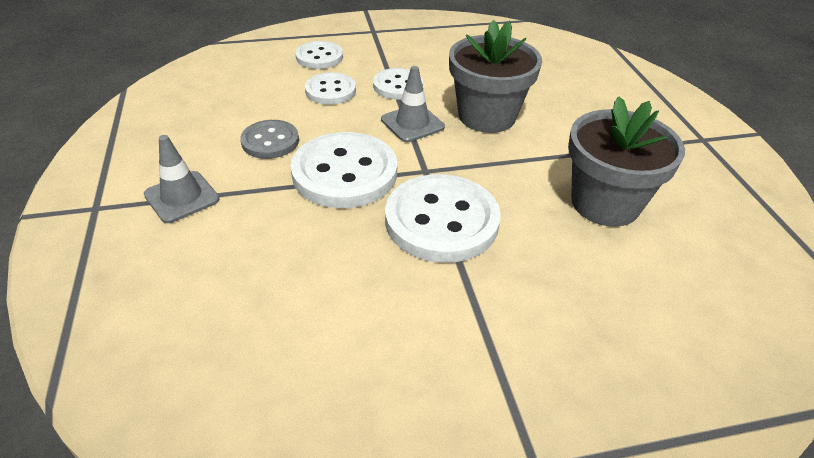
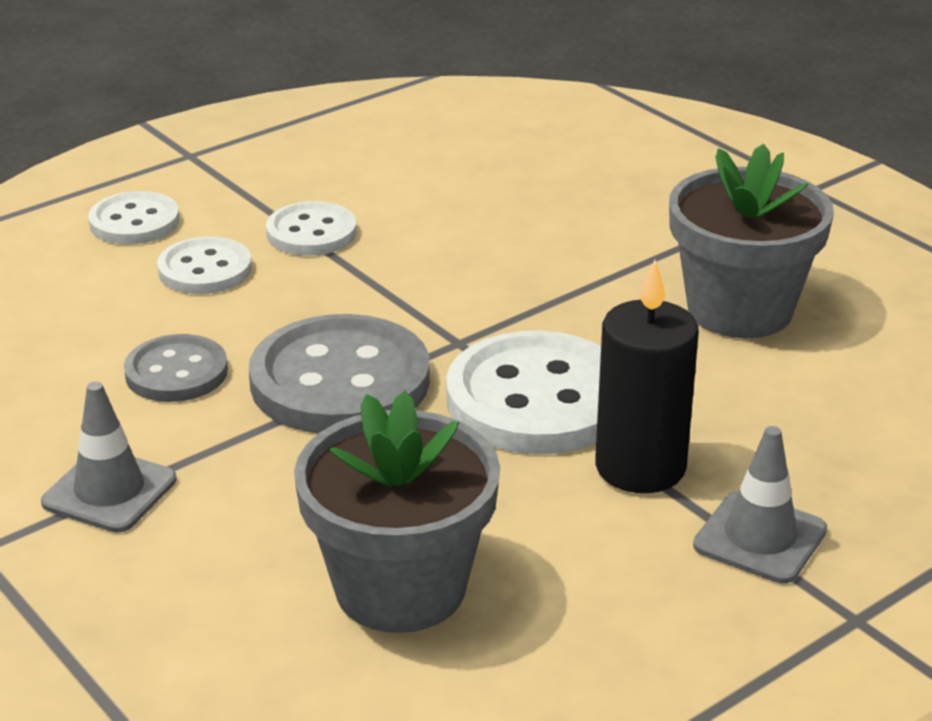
camera: 25 degrees left, 10 degrees down
white button [291,132,397,208] -> grey button [249,314,430,433]
grey traffic cone [381,66,445,142] -> grey traffic cone moved to [693,426,827,583]
grey flower pot [449,20,542,133] -> grey flower pot moved to [294,391,500,633]
none -> black candle [595,260,699,493]

